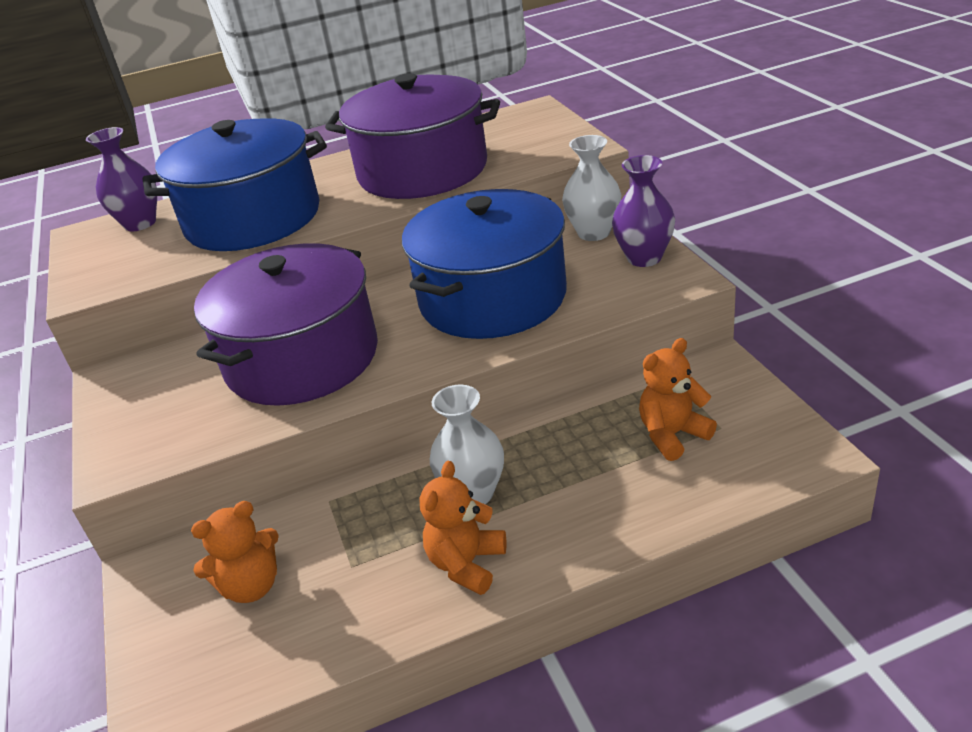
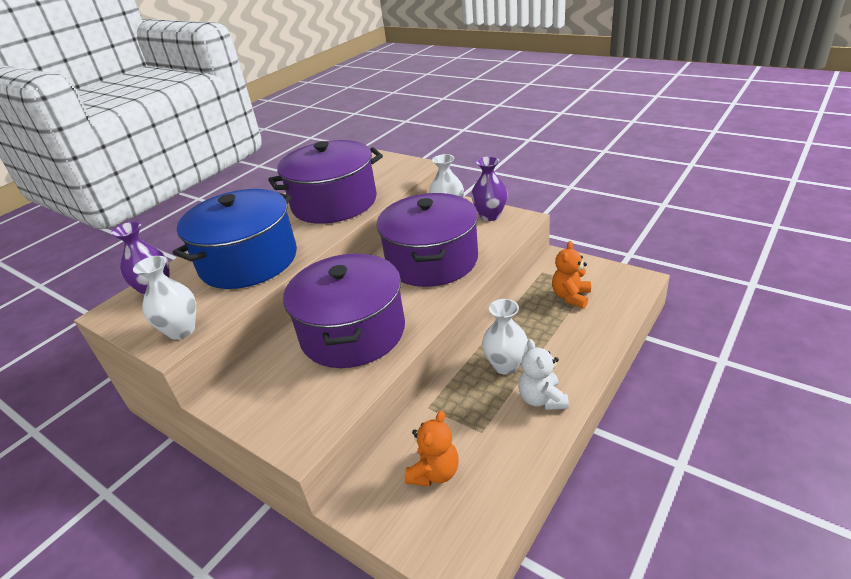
camera: 35 degrees left, 0 degrees up
blue pot [402,189,567,339] -> purple pot [377,193,478,287]
orange teddy bear [420,461,506,595] -> white teddy bear [518,339,569,410]
none -> white vase [133,256,196,340]

